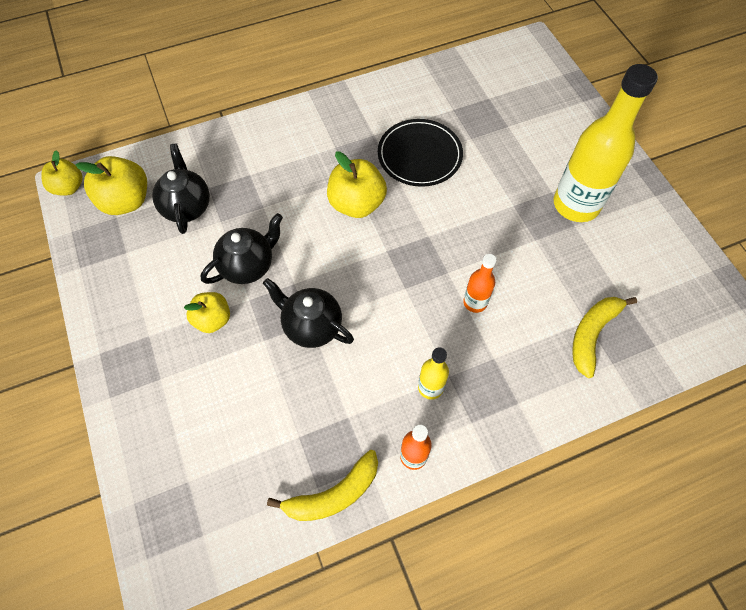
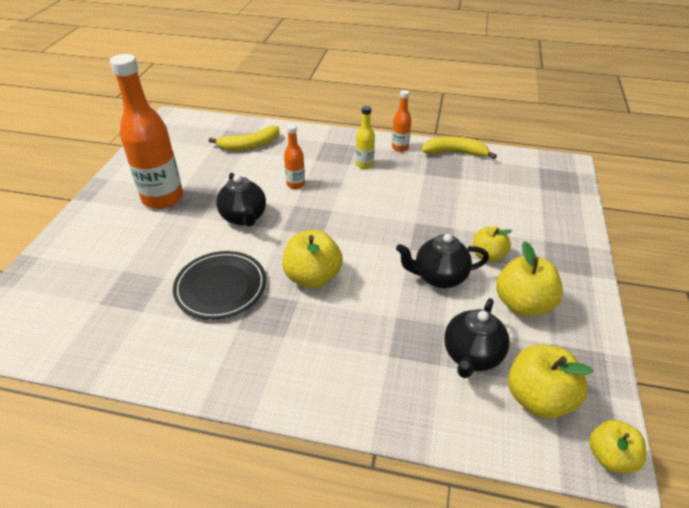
camera: 145 degrees left, 20 degrees down
black teapot [263,278,354,348] -> black teapot moved to [216,173,266,227]
yellow bottle [554,64,658,222] -> orange bottle [110,54,183,209]
none -> yellow apple [496,242,563,317]

